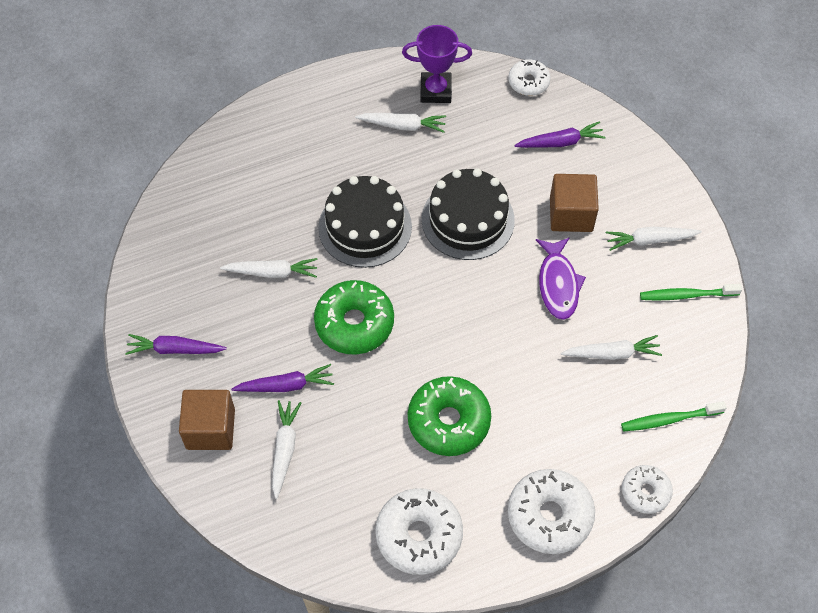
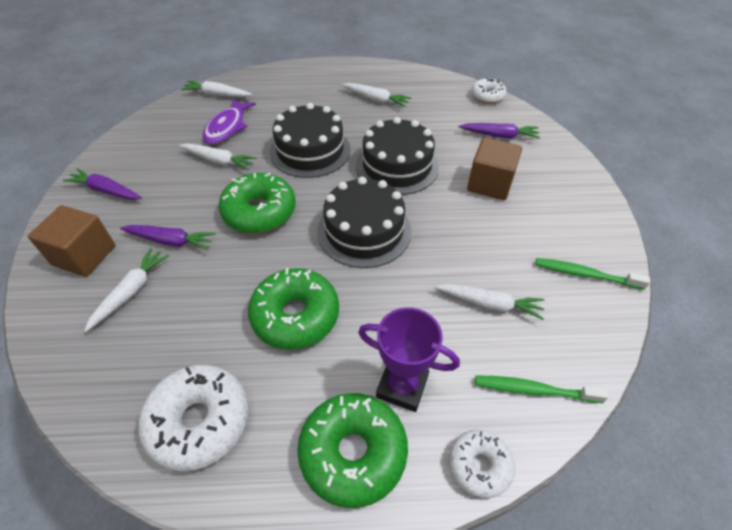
camera: 20 degrees right, 10 degrees down
purple trophy [402,25,472,103] -> purple trophy moved to [358,307,460,412]
white donut [508,469,595,554] -> green donut [297,393,408,508]
purple fish [536,237,586,320] -> purple fish moved to [203,99,256,144]
white carrot [606,227,702,251] -> white carrot moved to [181,81,252,97]
none -> black cake [317,177,411,268]

